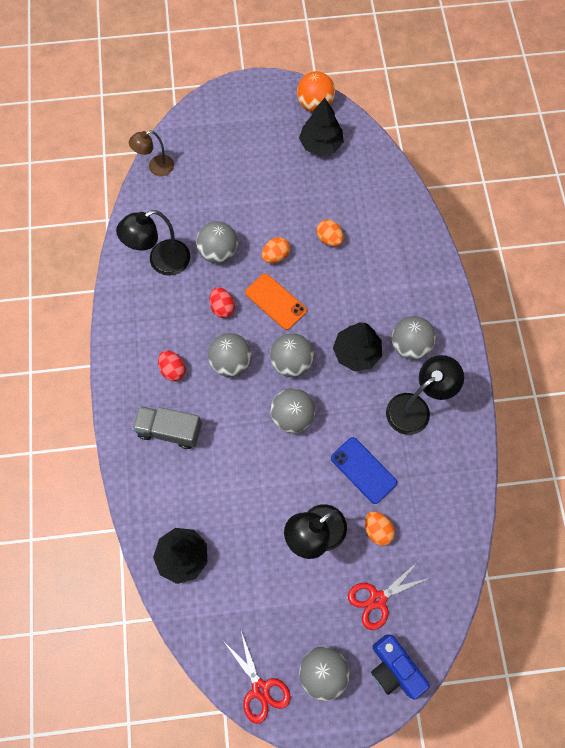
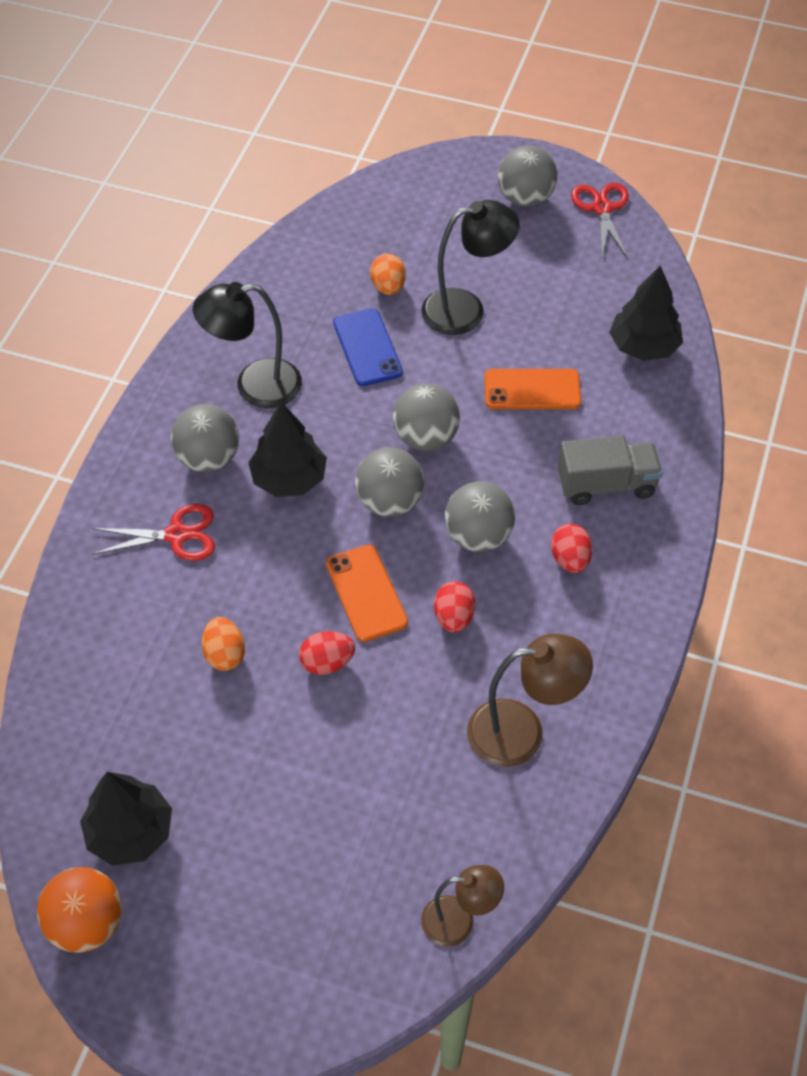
camera: 155 degrees left, 15 degrees down
black lamp [116,210,190,276] -> brown lamp [467,634,593,767]
grey truck [132,406,202,449] -> grey truck turned 45 degrees counterclockwise [558,435,663,505]
grey ball [196,221,238,263] -> none
orange egg [262,237,290,263] -> red egg [299,631,355,675]
red scissors [348,561,429,630] -> red scissors moved to [92,504,215,561]
blue camera [371,634,430,700] -> none
none -> orange phone [485,369,581,409]

